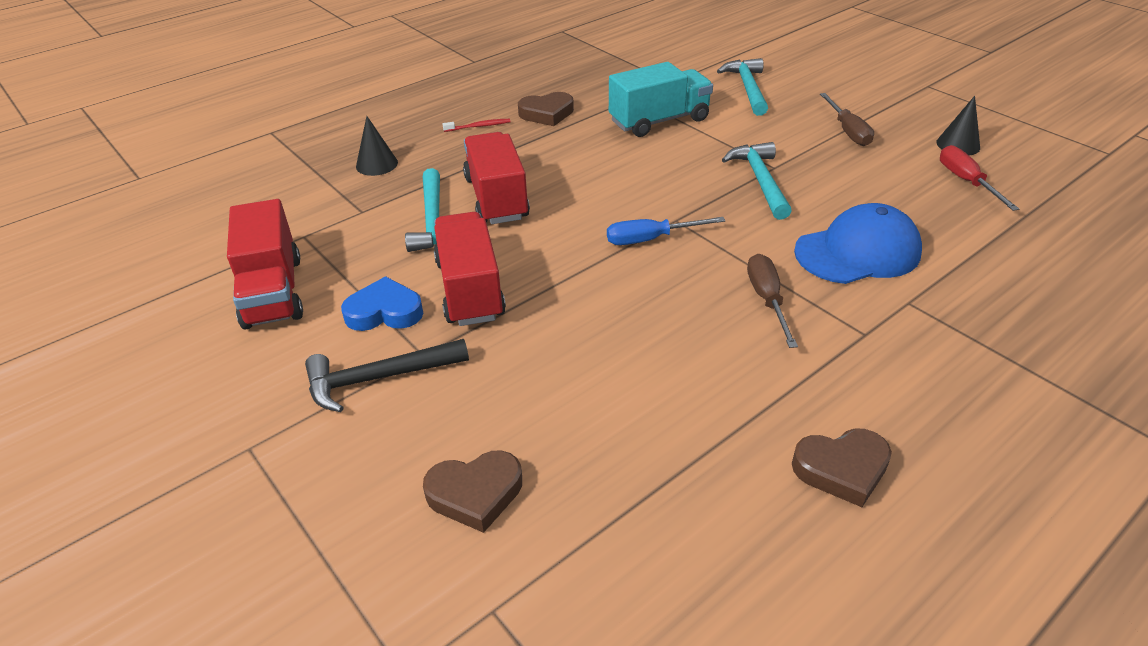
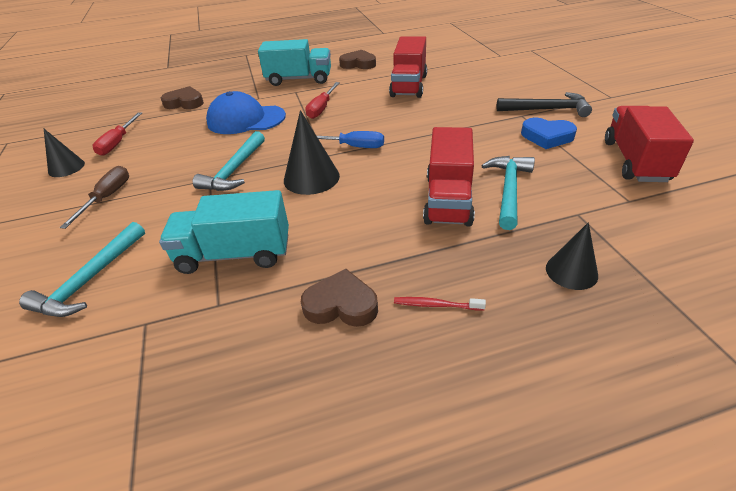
camera: 155 degrees left, 0 degrees up
brown heart [423,450,522,533] -> brown heart moved to [161,86,204,109]
red truck [434,212,506,326] -> red truck moved to [389,36,427,98]
brown screwdriver [747,254,798,348] -> red screwdriver [305,82,340,119]
none -> turquoise truck [258,39,331,86]
none -> black cone [284,110,340,195]

